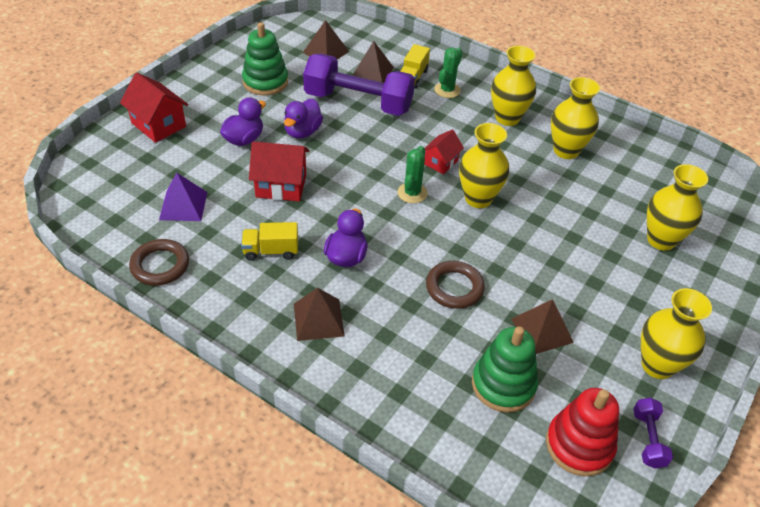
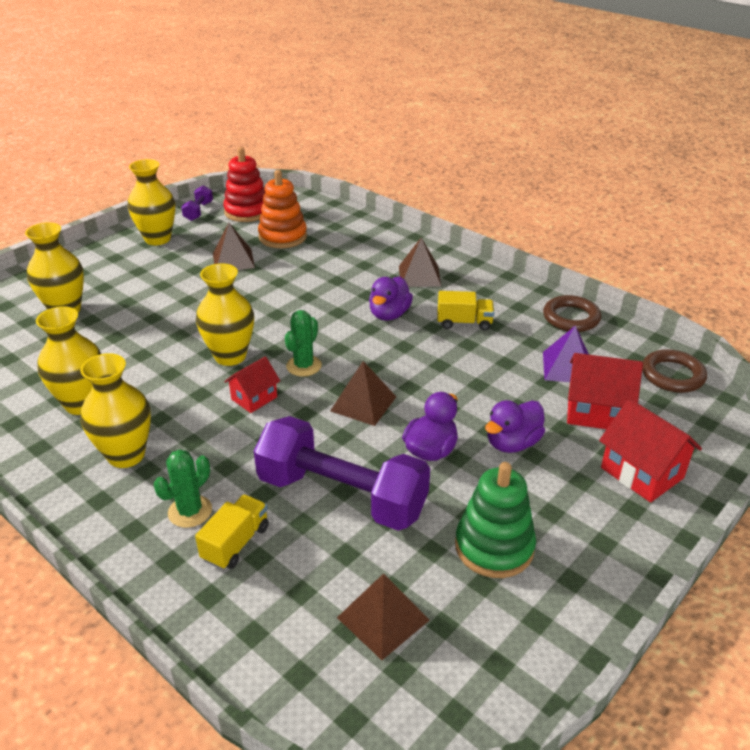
camera: 170 degrees left, 10 degrees down
red house [249,141,309,201] -> red house moved to [567,353,643,429]
brown pyramid [352,41,394,83] -> brown pyramid moved to [330,361,396,426]
brown ring [426,261,485,309] -> brown ring moved to [642,349,707,393]
green stacking toy [472,327,538,413] -> orange stacking toy [258,170,307,248]

